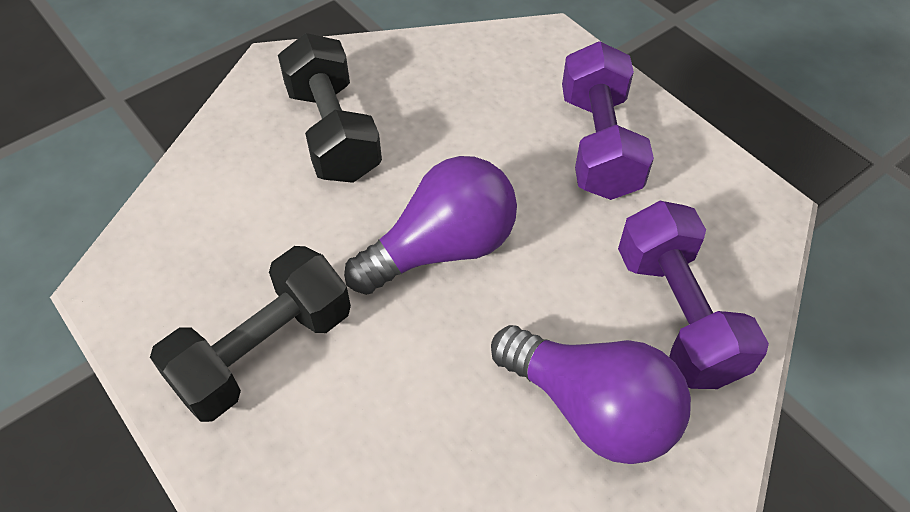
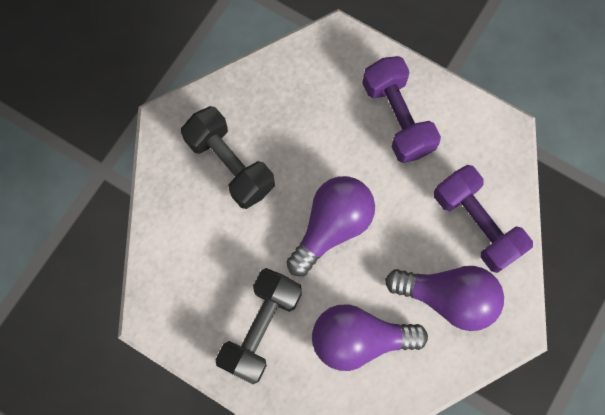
camera: 20 degrees left, 20 degrees up
none -> purple light bulb [312,304,428,371]

